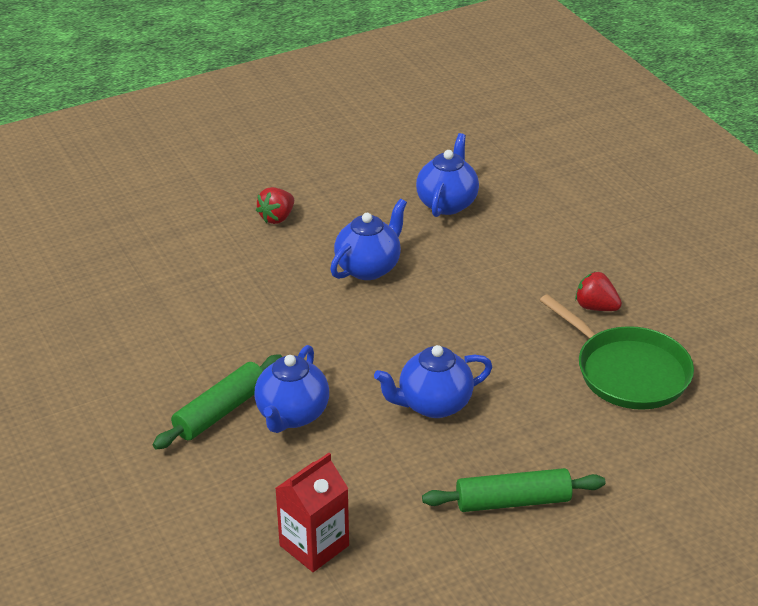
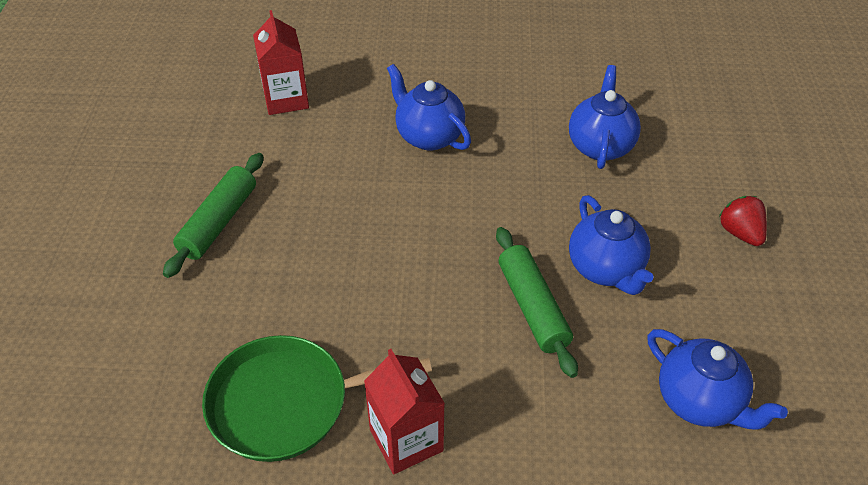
camera: 120 degrees right, 10 degrees up
green rolling pin [153,354,282,450] -> green rolling pin moved to [496,227,578,378]
blue teapot [374,345,492,418] -> blue teapot moved to [569,65,641,169]
red strawberry [575,271,622,311] -> red carton [364,349,445,474]

